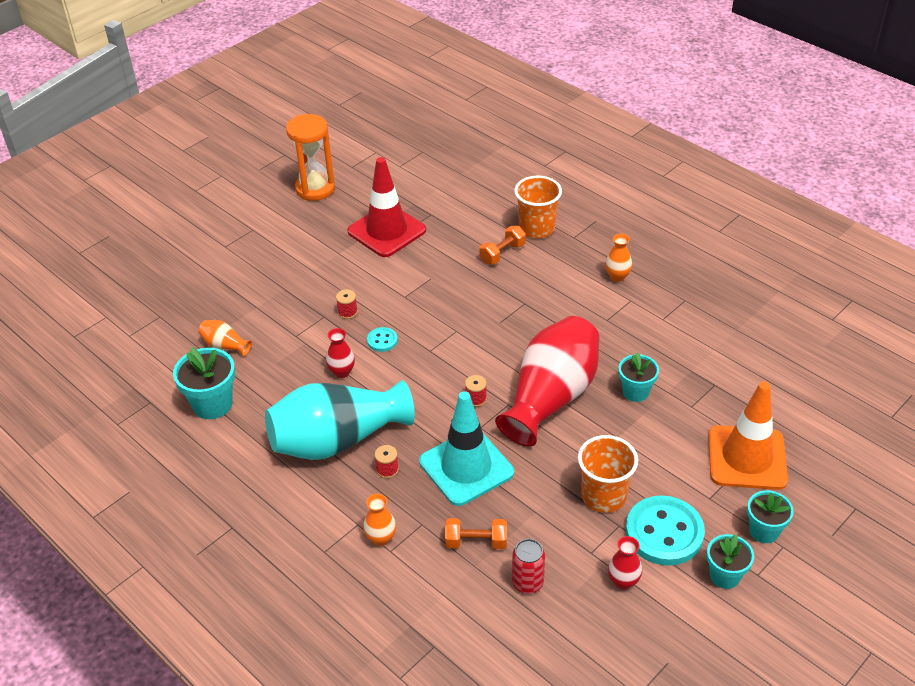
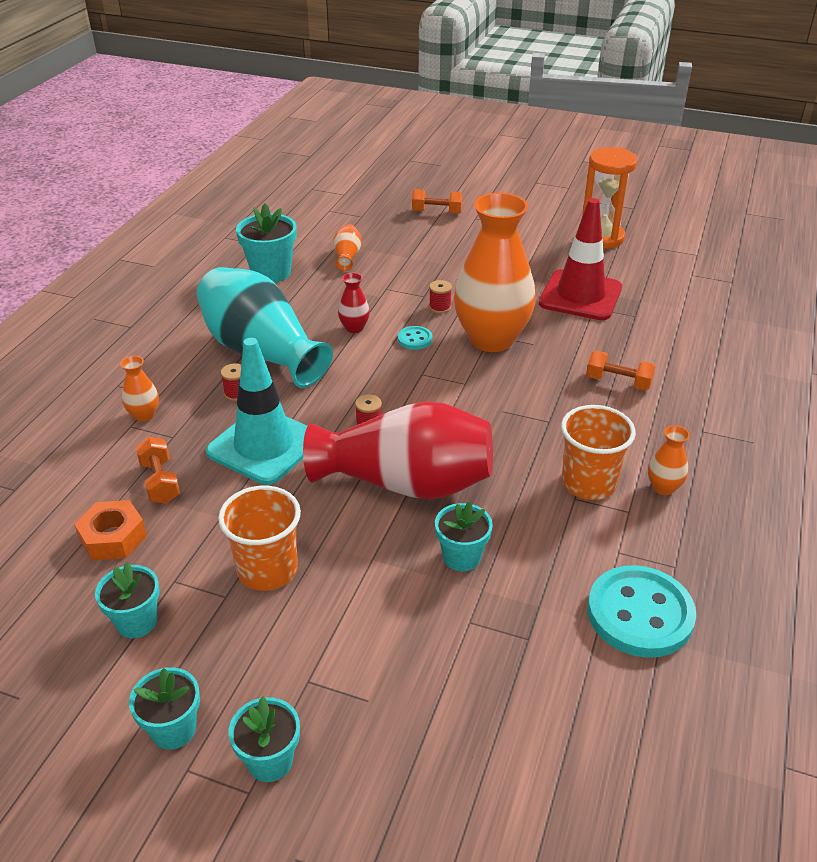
camera: 65 degrees right, 5 degrees down
red can [512,539,545,594] -> orange nut [74,500,147,560]
orange cup [514,176,562,238] -> orange cup moved to [561,405,636,500]
red vase [608,536,642,590] -> turquoise flower pot [95,562,160,638]
turquoise button [626,495,705,566] -> turquoise button moved to [587,565,696,658]
orange traffic cone [708,381,788,490] -> none
none -> orange dumbbell [412,189,463,214]
none -> orange vase [454,193,536,352]

